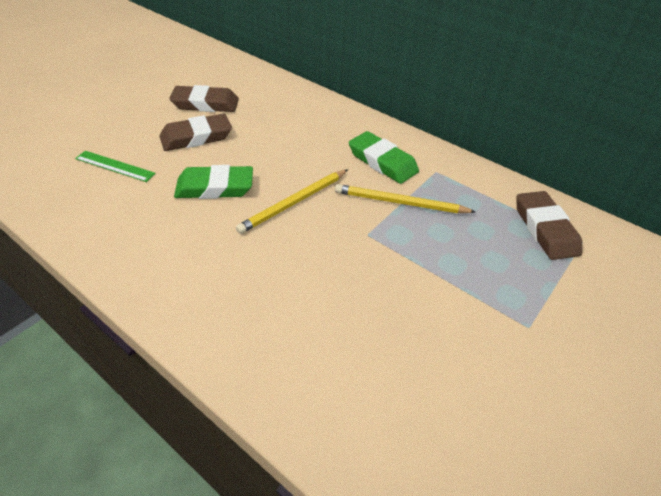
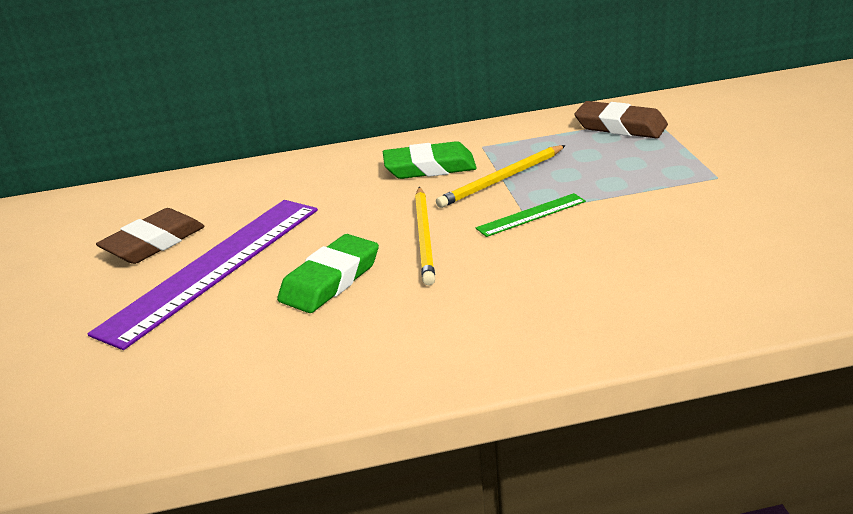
camera: 45 degrees left, 15 degrees down
green ruler [75,151,156,182] -> green ruler moved to [476,193,586,237]
brown eraser [159,114,232,151] -> purple ruler [88,200,318,350]

